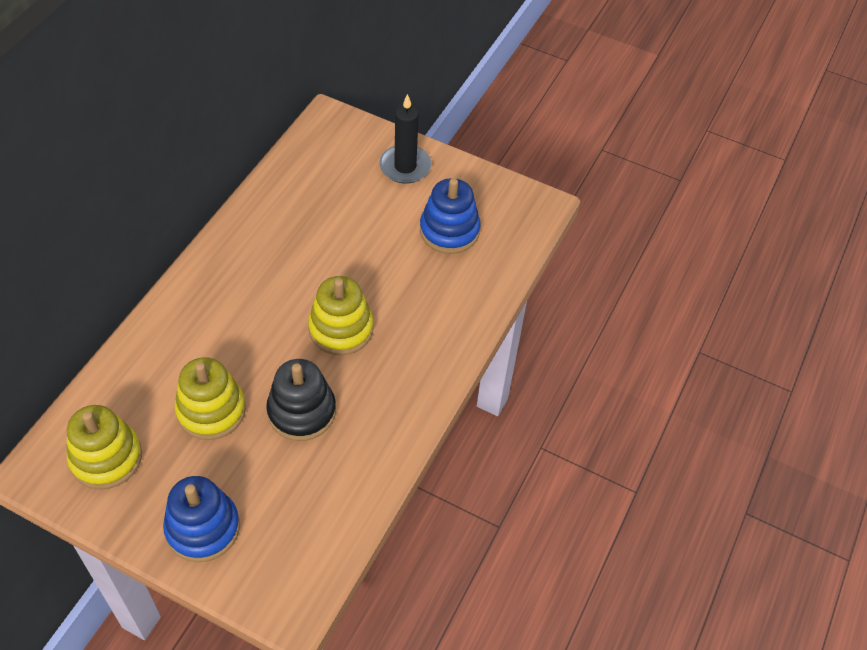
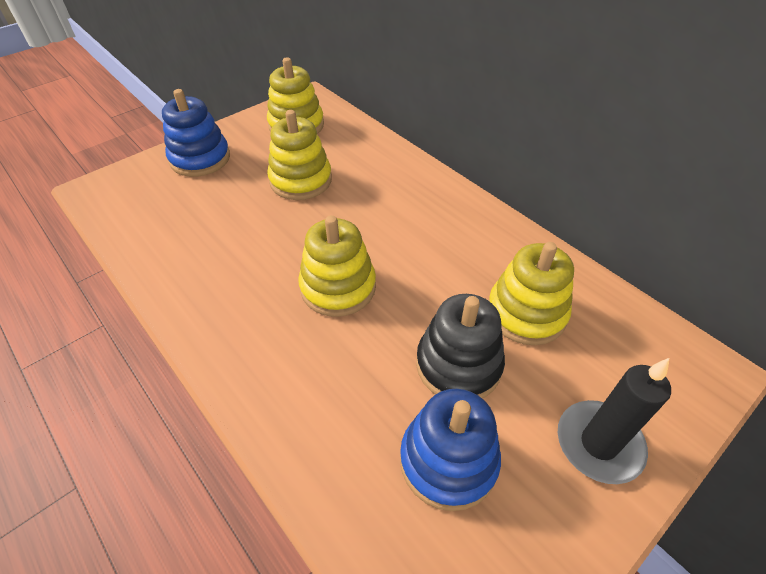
camera: 115 degrees right, 5 degrees down
black stacking toy [266,359,336,441] -> black stacking toy moved to [416,294,505,398]
none -> yellow stacking toy [488,242,574,345]

